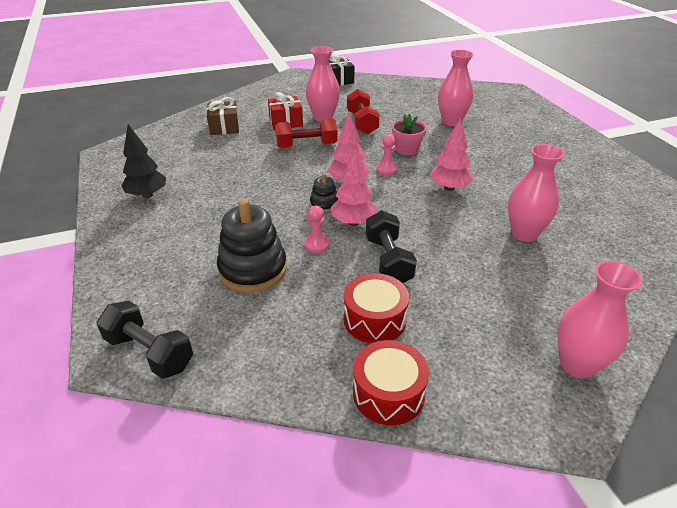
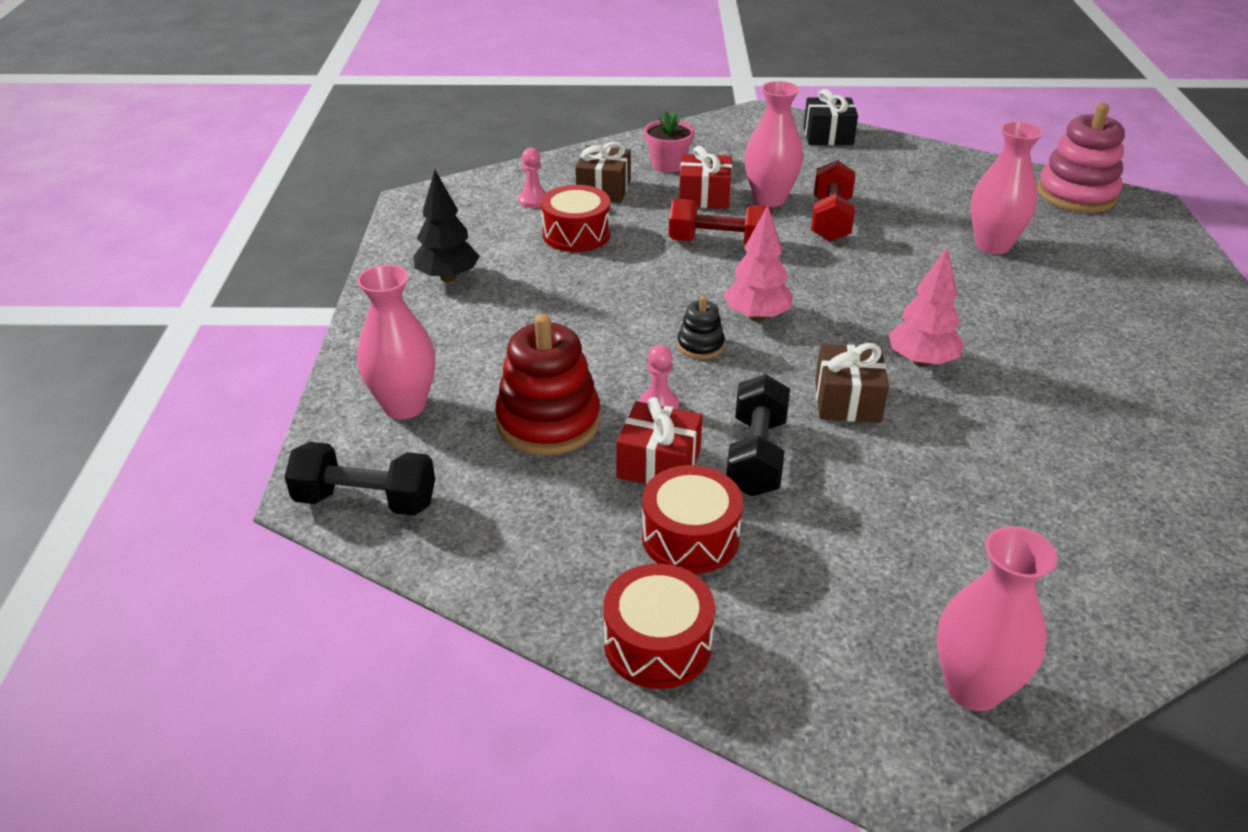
camera: 20 degrees right, 0 degrees up
black dumbbell [96,301,193,379] -> black dumbbell turned 45 degrees counterclockwise [285,442,435,516]
black stacking toy [217,199,287,293] -> red stacking toy [495,314,600,455]
pink tree [331,149,377,226] -> none
pink pawn [376,134,397,175] -> pink pawn moved to [518,148,547,208]
pink flower pot [392,114,427,155] -> pink flower pot moved to [644,112,695,173]
pink vase [508,144,565,242] -> pink vase moved to [357,265,435,419]
none -> red drum [541,185,611,252]
none -> red gift [616,397,703,485]
none -> brown gift [815,343,889,422]
none -> pink stacking toy [1037,103,1125,213]

